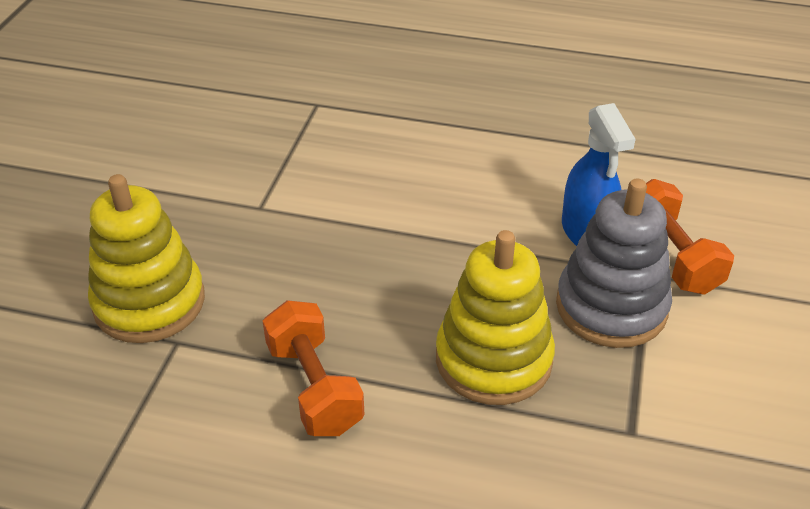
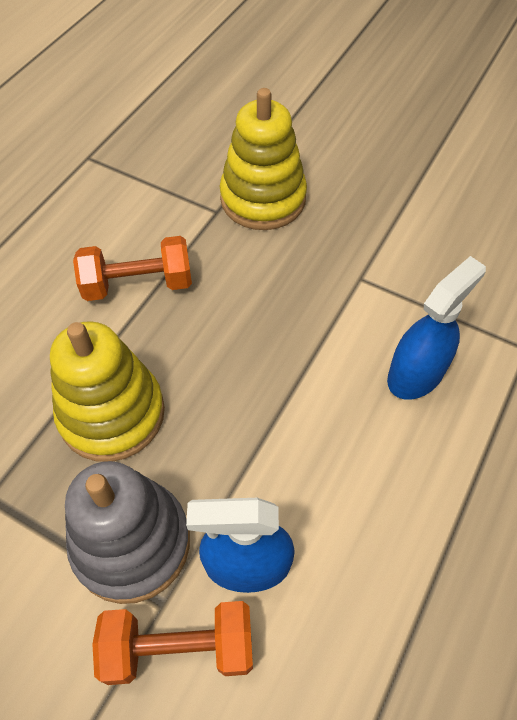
camera: 105 degrees right, 15 degrees up
none -> blue spray bottle [387,256,486,400]

